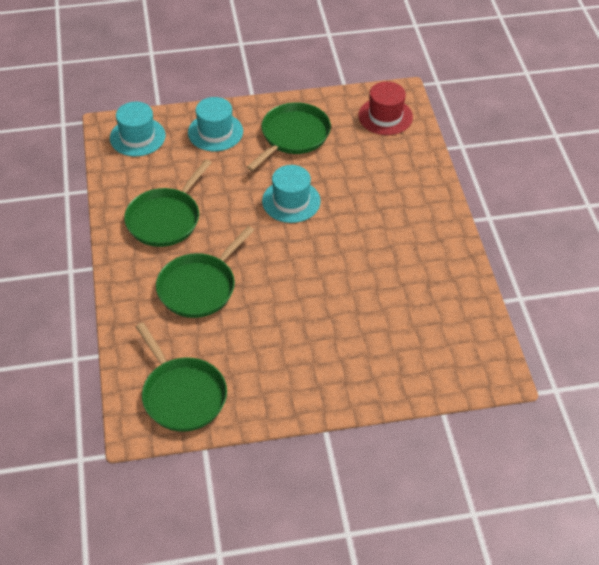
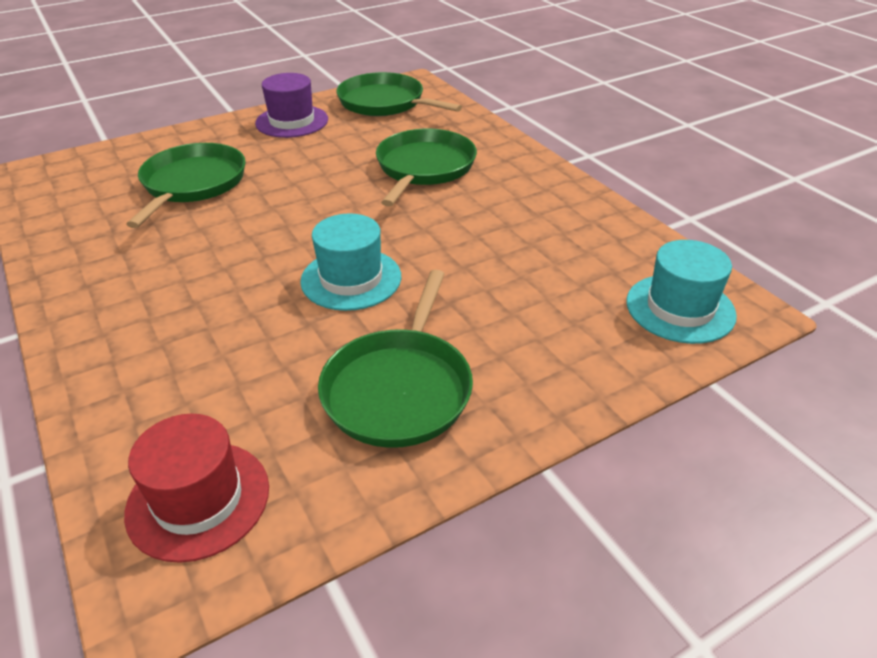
camera: 160 degrees right, 10 degrees down
green pan [124,159,212,247] -> green pan moved to [126,143,246,228]
turquoise hat [188,97,243,151] -> none
none -> purple hat [255,73,328,138]

